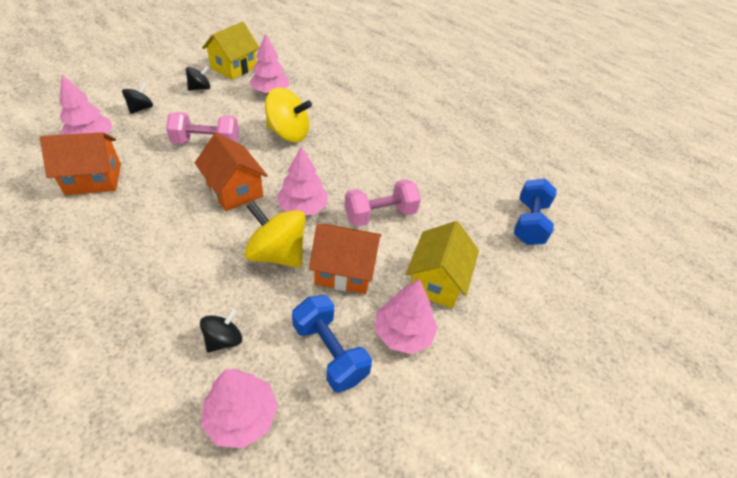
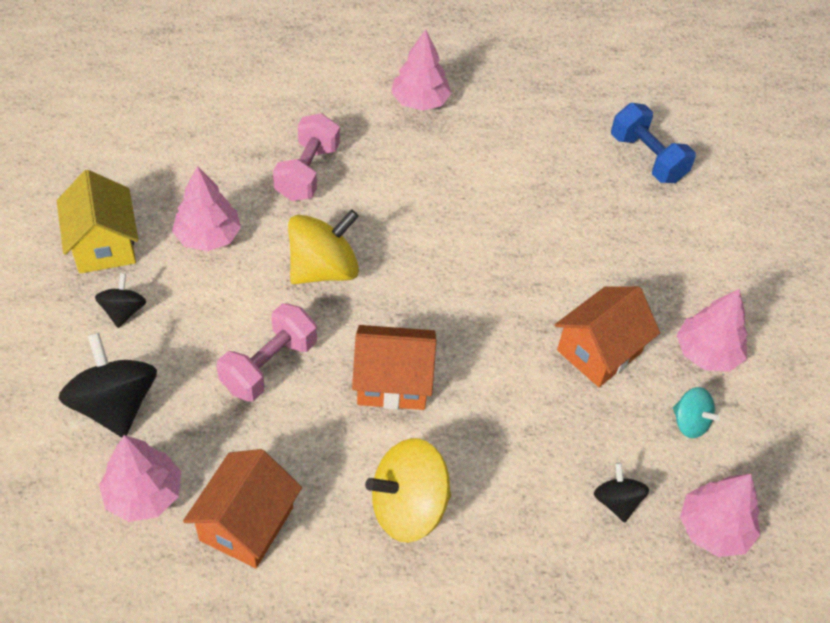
camera: 50 degrees left, 5 degrees up
black spinning top [122,83,153,114] -> black spinning top [58,333,157,437], size x1.83
yellow spinning top [244,201,306,268] -> yellow spinning top moved to [365,438,451,543]
pink tree [277,147,328,215] -> pink tree moved to [391,30,452,111]
blue dumbbell [292,295,372,392] -> turquoise spinning top [673,387,720,438]
pink dumbbell [345,179,421,227] -> pink dumbbell moved to [273,113,340,201]
yellow house [406,221,479,308] -> none

